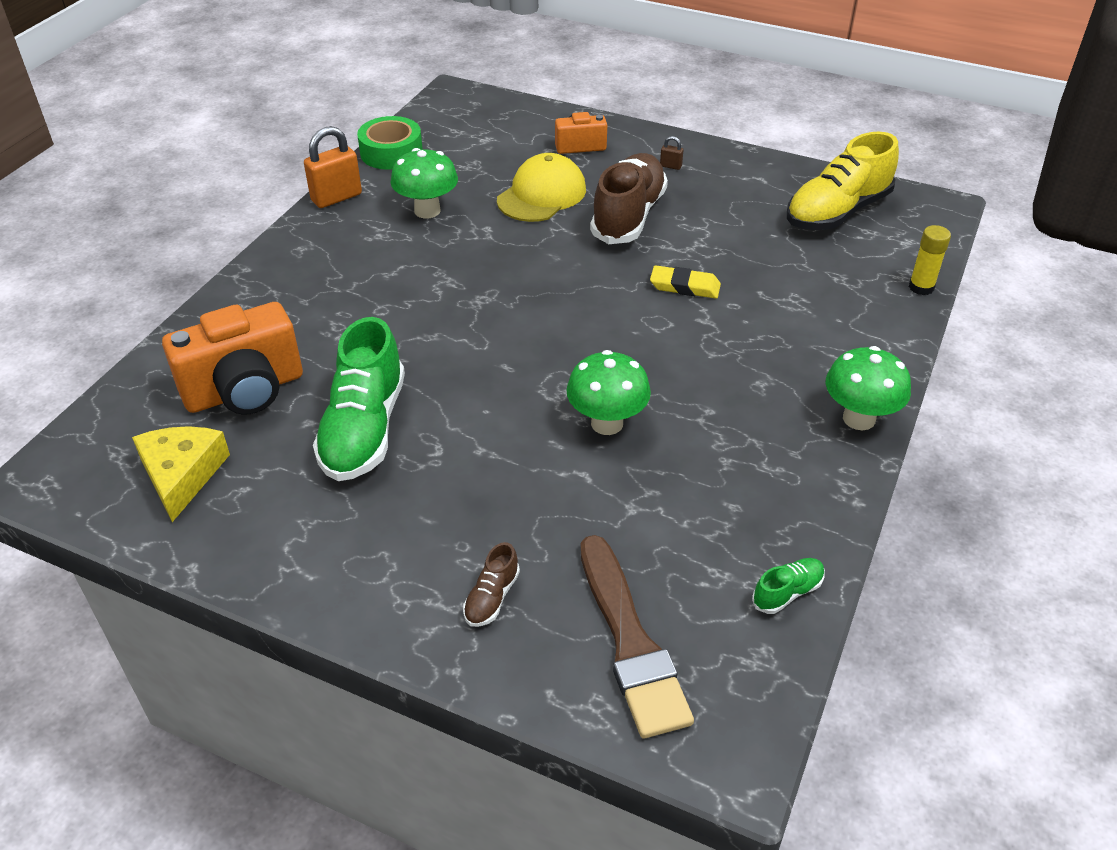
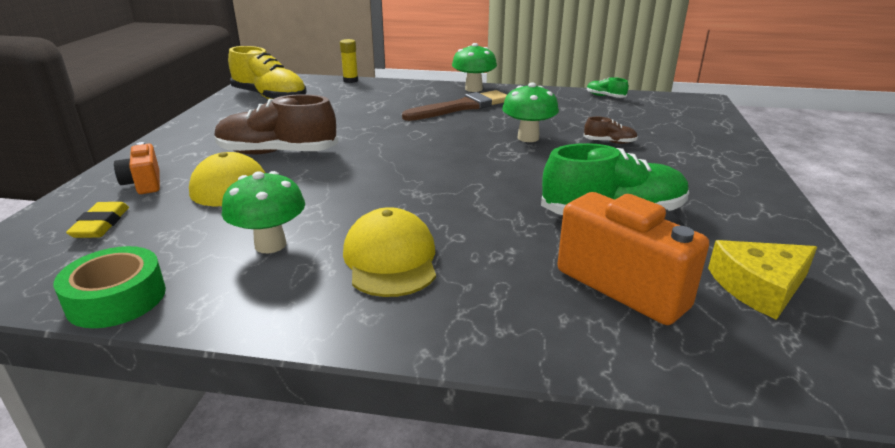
camera: 105 degrees left, 15 degrees down
orange padlock [304,126,362,208] -> none
brown shoe [463,542,520,627] -> brown shoe moved to [583,117,638,144]
brown brush [580,535,694,738] -> brown brush moved to [402,90,507,121]
yellow eraser [650,265,721,298] -> yellow eraser moved to [66,202,129,238]
brown padlock [660,136,683,170] -> none
none -> yellow cap [343,207,436,297]

